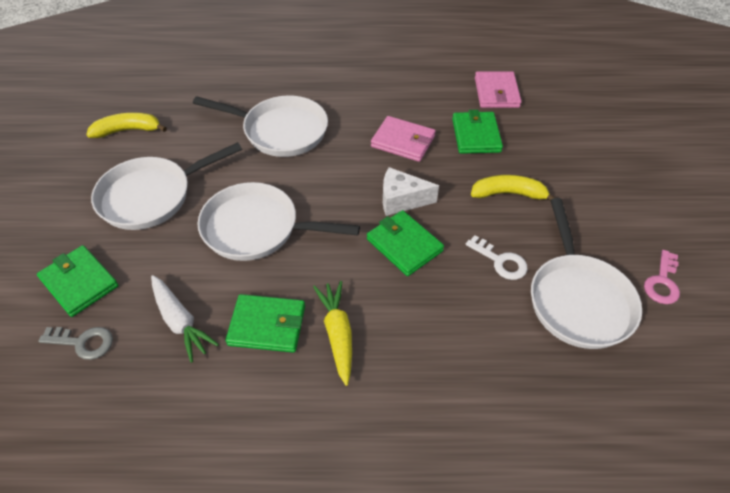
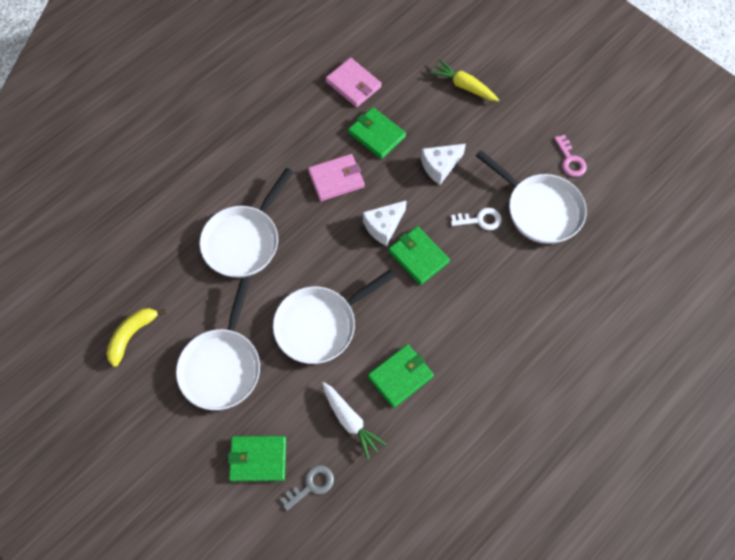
camera: 45 degrees left, 15 degrees up
white carrot [151,275,219,363] -> white carrot turned 45 degrees clockwise [322,382,386,459]
white pan [193,95,328,157] -> white pan turned 150 degrees clockwise [199,168,294,278]
yellow carrot [313,281,352,386] -> yellow carrot moved to [430,59,499,102]
green wallet [367,210,444,276] -> green wallet turned 45 degrees clockwise [389,226,450,285]
yellow banana [471,175,555,201] -> white cheese [421,144,466,185]

